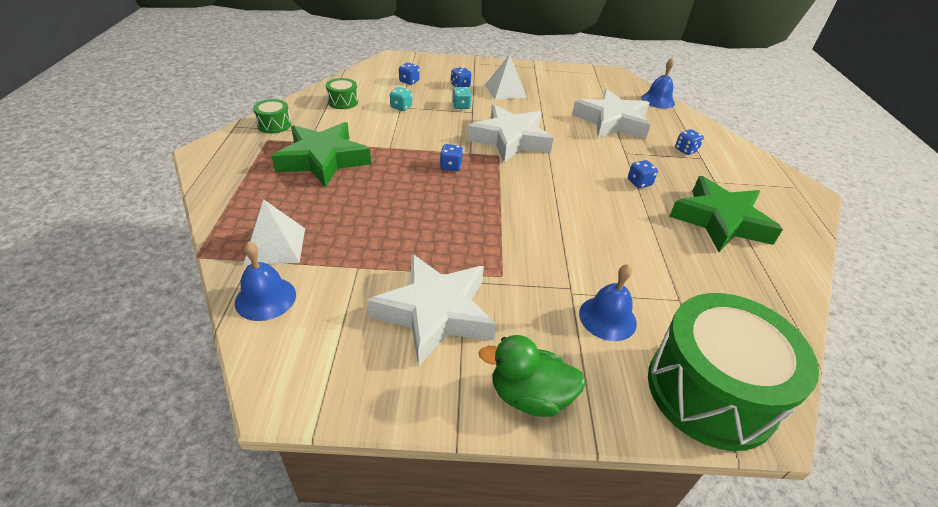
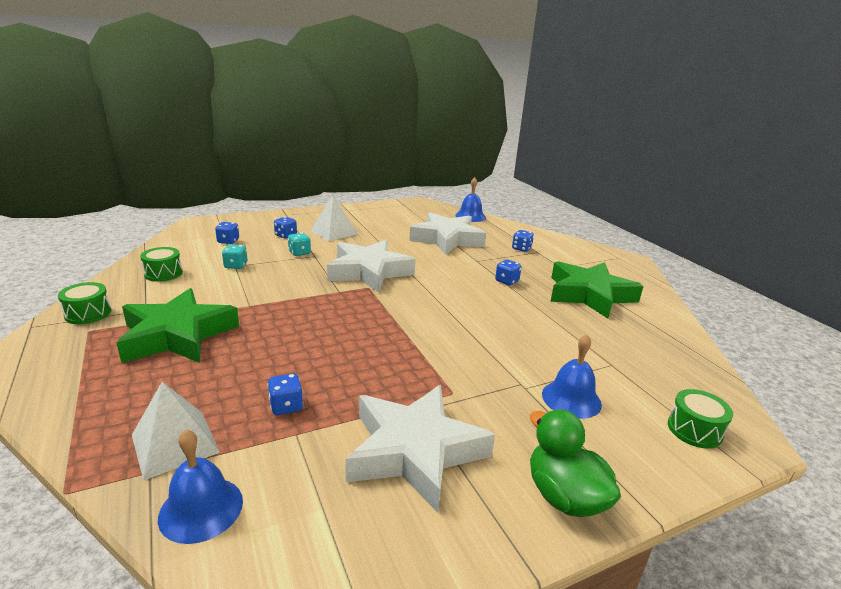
camera: 25 degrees left, 15 degrees down
blue dice [440,144,463,171] -> blue dice moved to [267,373,303,415]
green duck [479,335,586,417] -> green duck turned 75 degrees clockwise [530,409,621,517]
green drum [648,293,819,451] -> green drum [668,389,733,449], size x0.42

